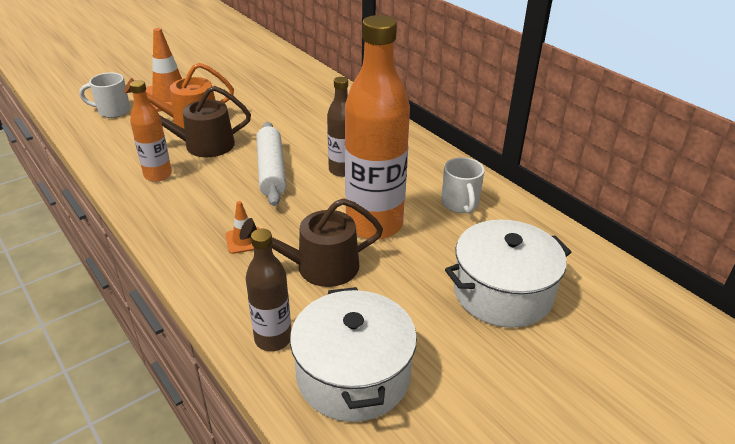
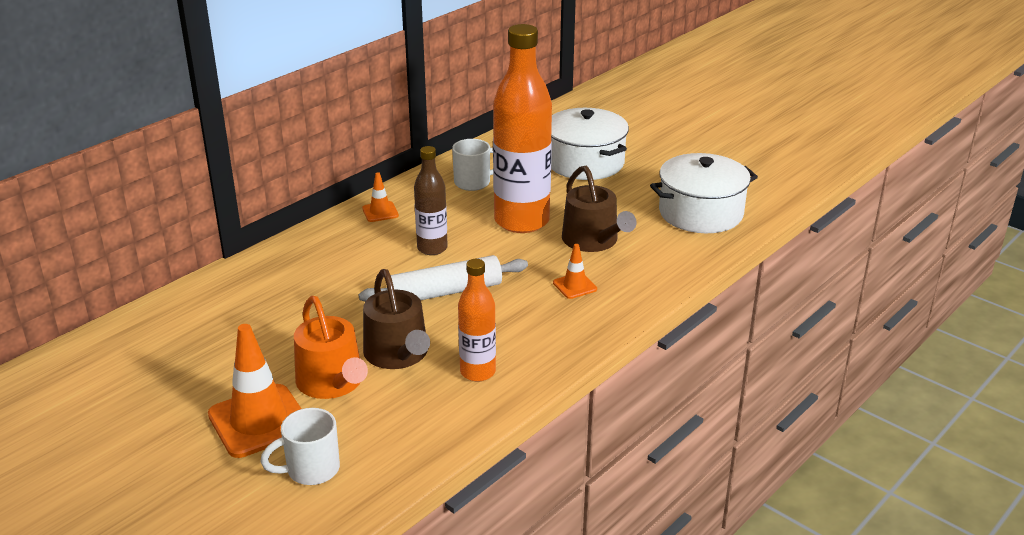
camera: 100 degrees left, 5 degrees down
white mug [79,72,130,118] -> white mug turned 75 degrees clockwise [260,408,340,485]
brown bottle [246,229,291,351] -> none
none -> orange traffic cone [362,172,399,222]

